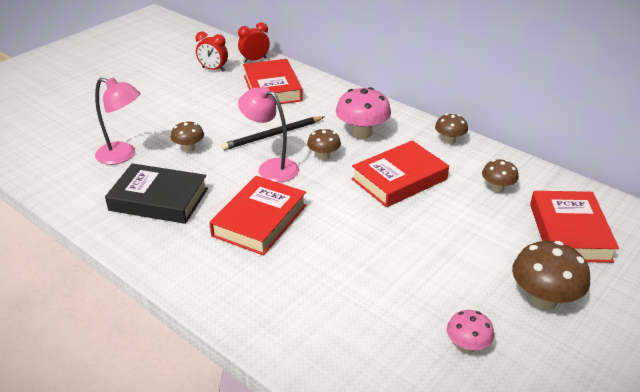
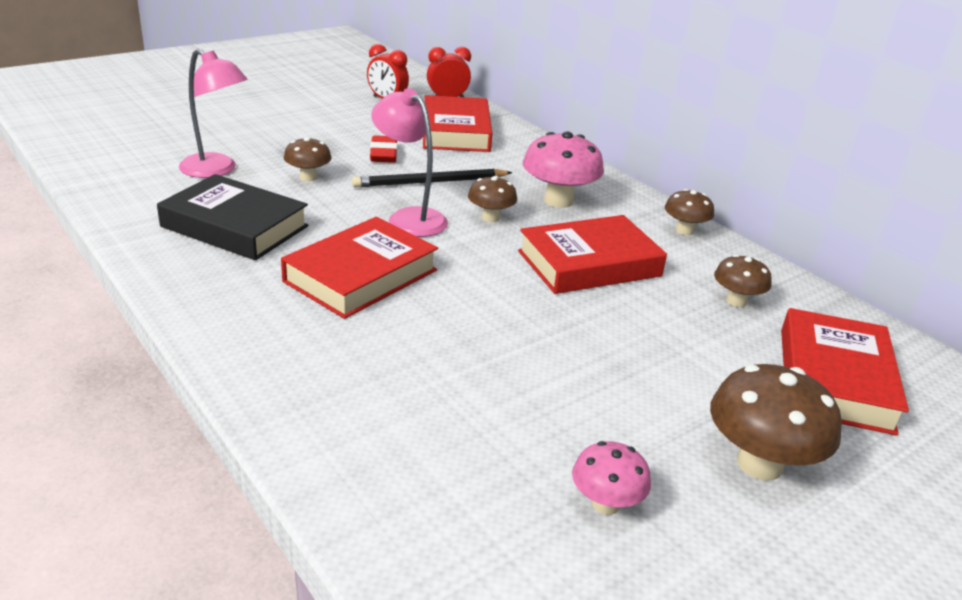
camera: 10 degrees right, 5 degrees down
none -> red eraser [370,135,397,163]

